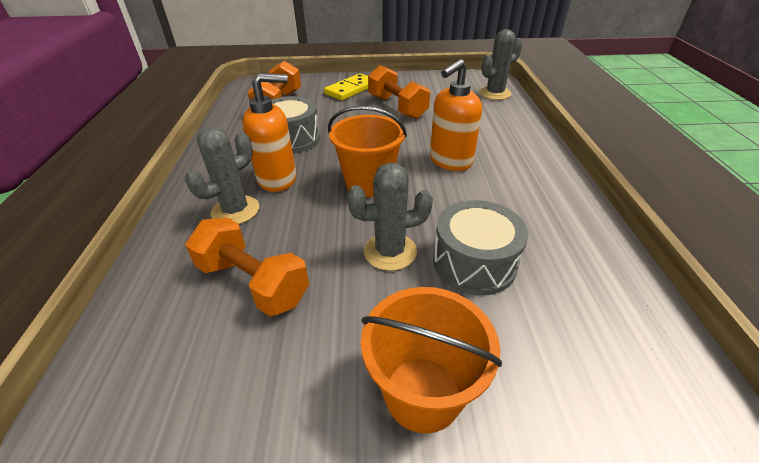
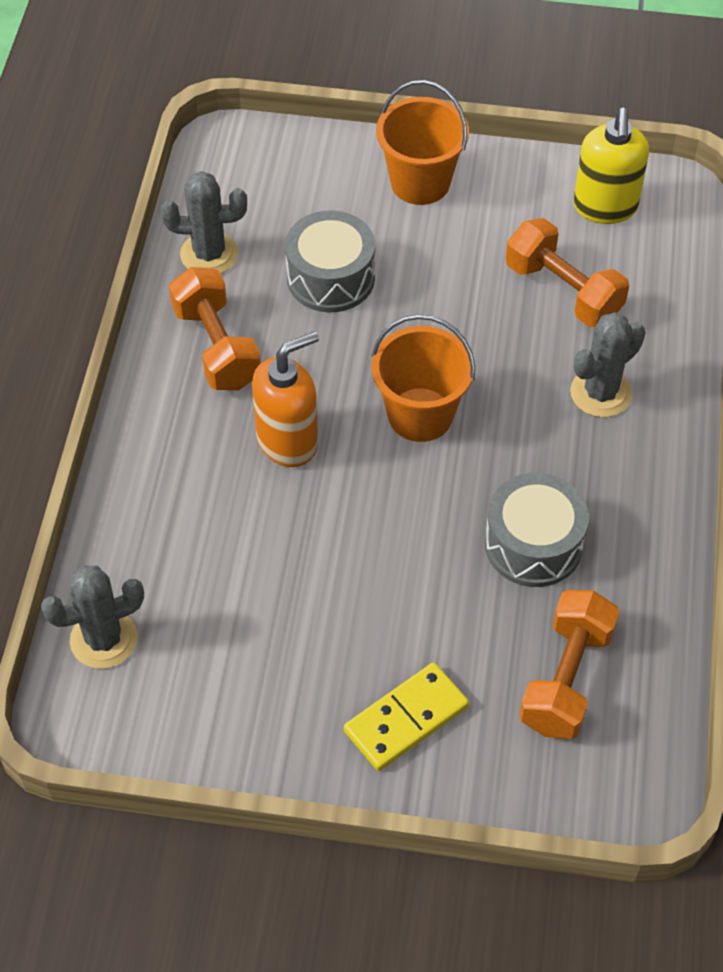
camera: 170 degrees left, 15 degrees up
orange soap dispenser [242,73,296,192] -> none
grey cactus [347,163,433,271] -> grey cactus moved to [160,171,247,274]
orange dumbbell [368,65,430,119] -> orange dumbbell moved to [169,267,261,390]
none -> yellow soap dispenser [573,108,649,224]

